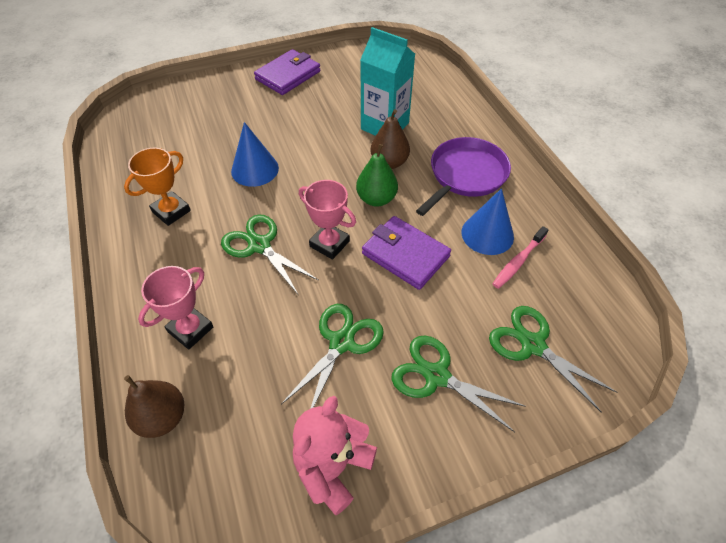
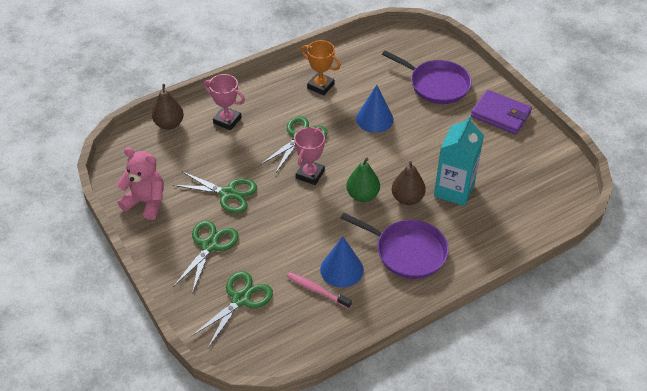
camera: 80 degrees right, 5 degrees down
purple wallet [362,216,451,290] -> none
none -> purple pan [382,50,472,104]

